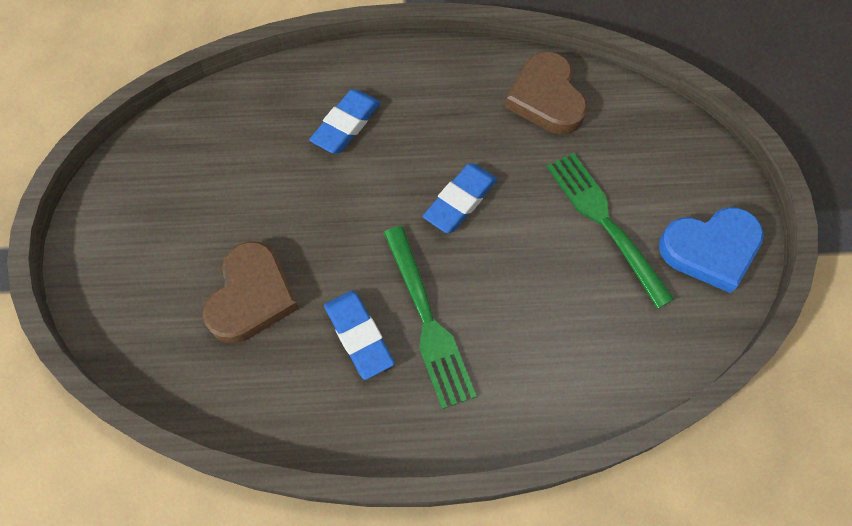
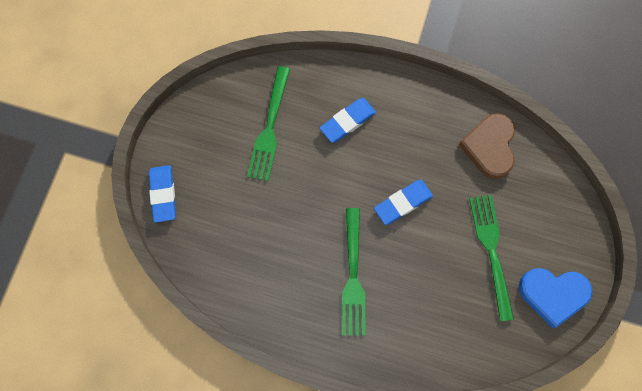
camera: 20 degrees right, 10 degrees up
brown heart [203,241,299,343] -> none
blue eraser [324,291,395,380] -> blue eraser moved to [149,165,176,223]
none -> green fork [247,66,290,181]

